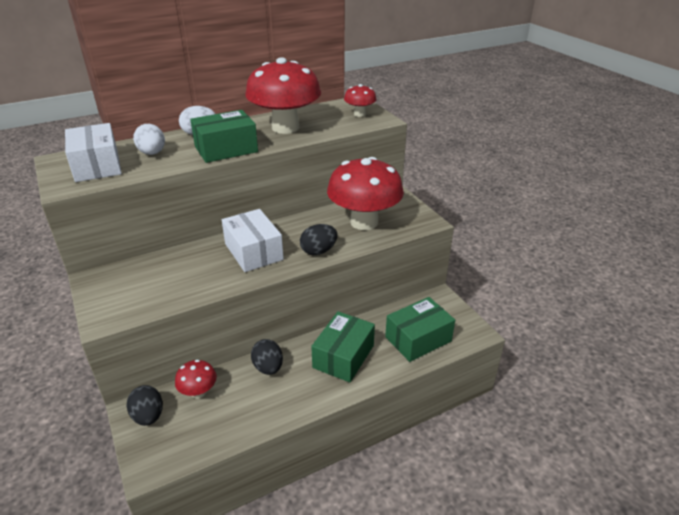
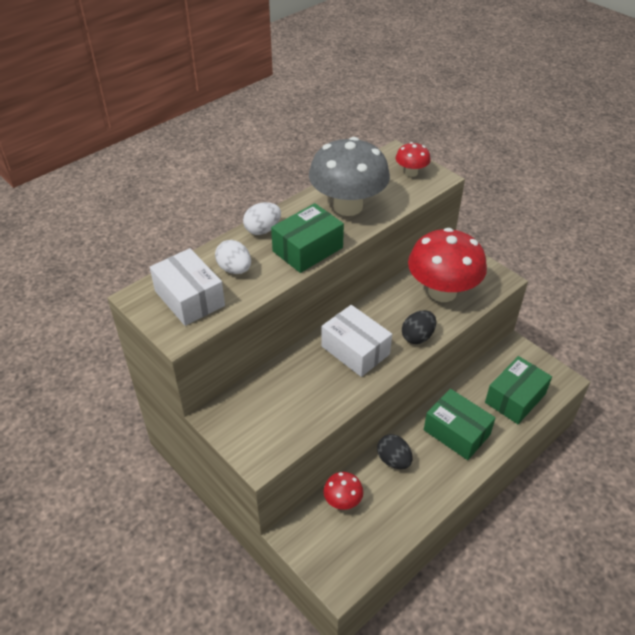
camera: 15 degrees left, 10 degrees up
black egg [127,385,163,426] -> none
red mushroom [245,57,321,134] -> grey mushroom [309,137,390,216]
green box [311,311,375,382] -> green box turned 60 degrees counterclockwise [424,389,496,460]

